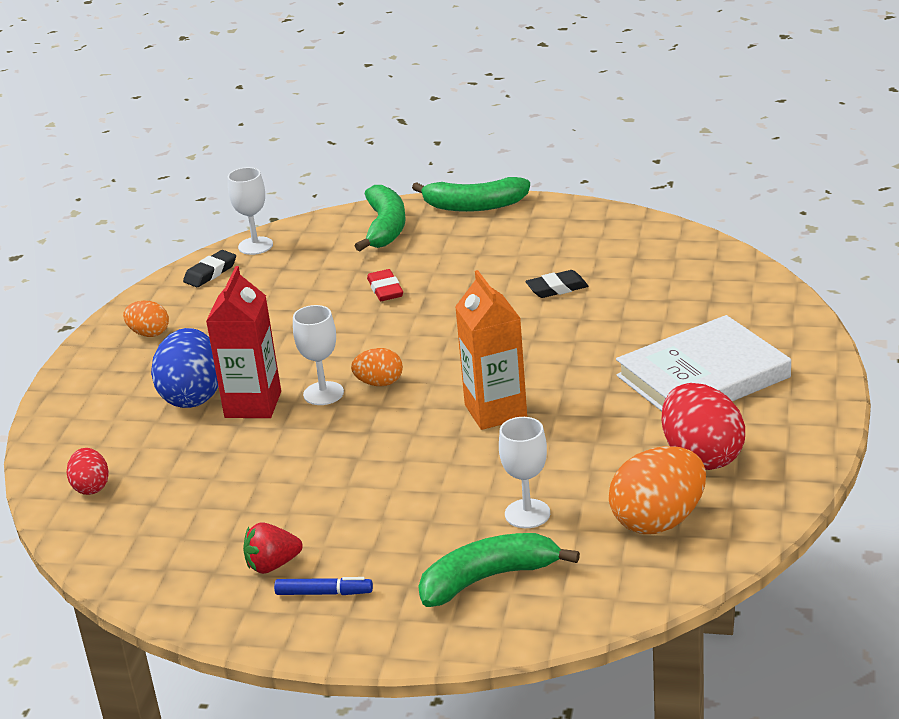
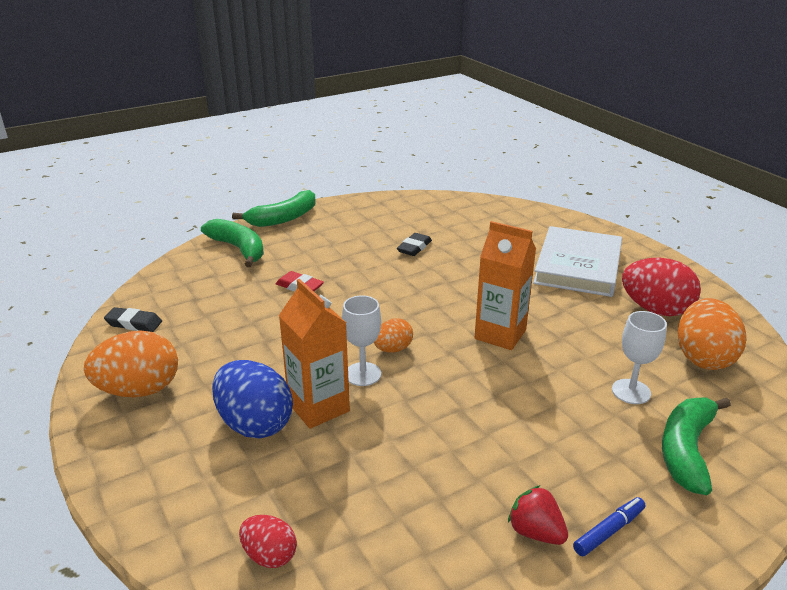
camera: 45 degrees left, 0 degrees up
orange egg [123,300,169,337] -> orange egg [84,331,178,397], size x1.82
black eraser [183,250,236,287] -> black eraser turned 75 degrees counterclockwise [104,307,162,332]
red carton [206,266,281,418] -> orange carton [279,279,350,429]
white goblet [228,167,273,255] -> none
red strawberry [243,522,303,574] -> red strawberry turned 105 degrees clockwise [508,485,568,545]

